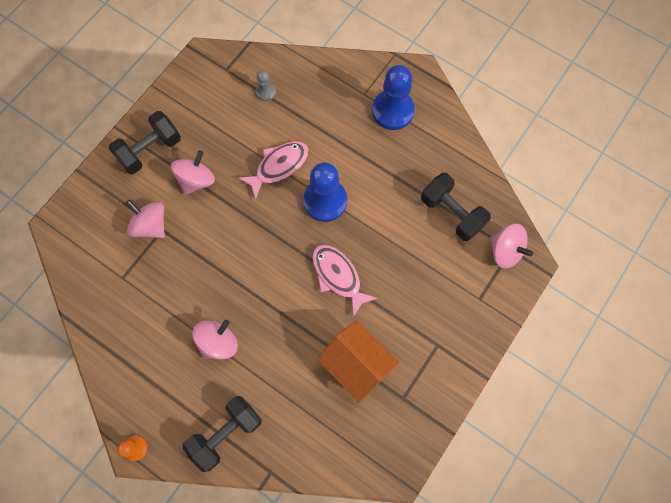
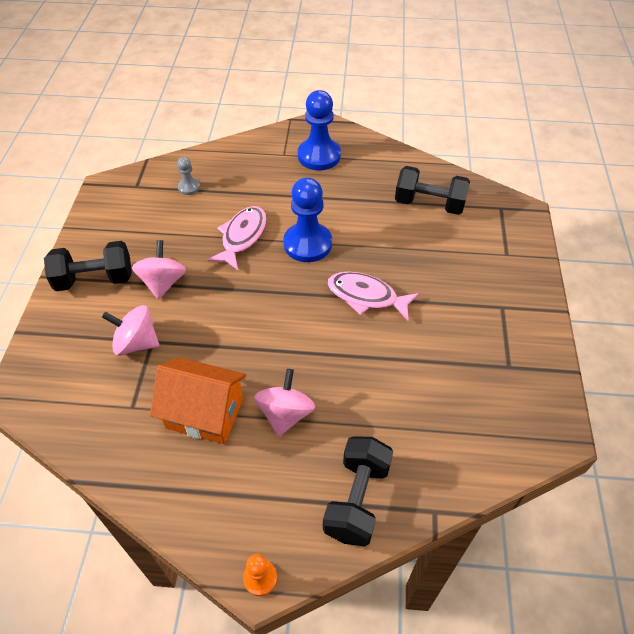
camera: 30 degrees left, 20 degrees down
black dumbbell [109,111,181,174] -> black dumbbell turned 60 degrees clockwise [44,241,132,291]
orange house [317,320,399,403] -> orange house moved to [150,357,246,444]
pink spinning top [490,224,533,269] -> none

